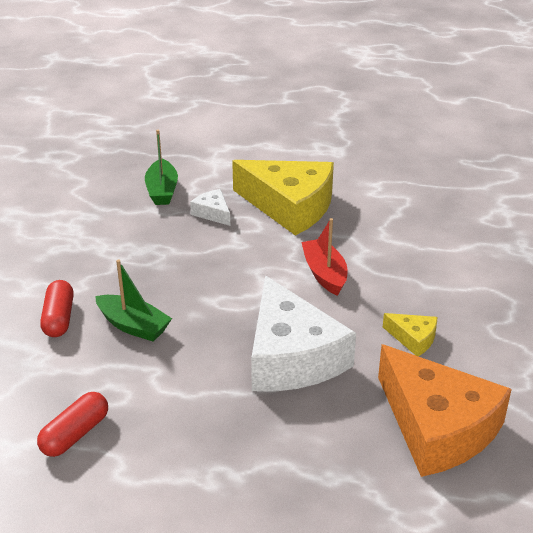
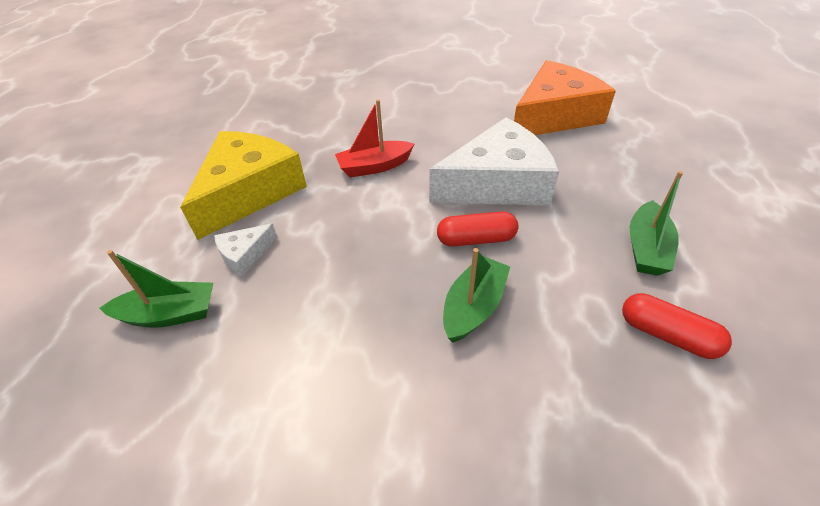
camera: 90 degrees left, 10 degrees up
red capsule [40,280,74,337] -> red capsule moved to [437,211,518,247]
yellow cheese [383,313,437,356] -> none
none -> green boat [630,171,683,276]

